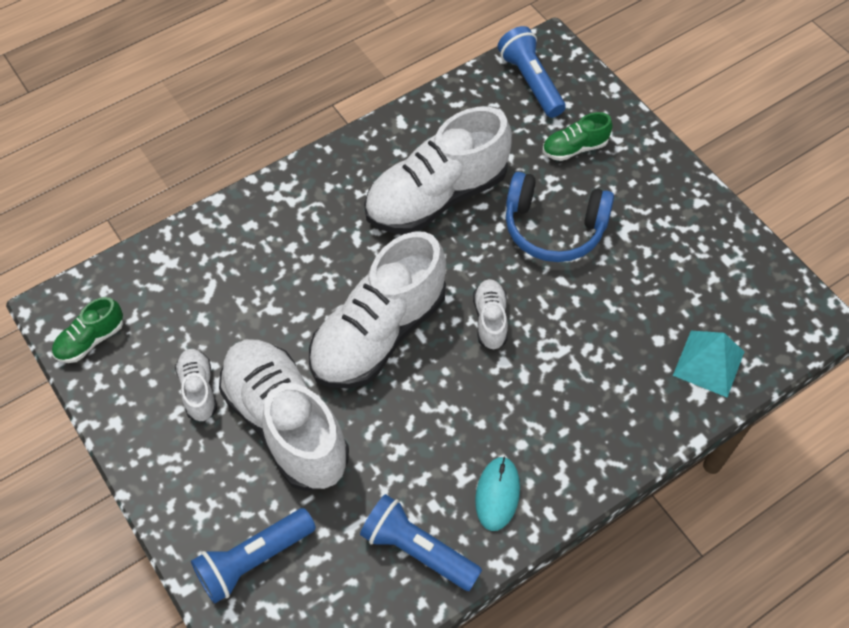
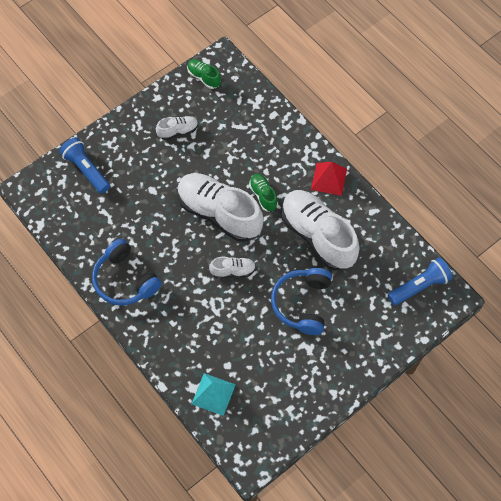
camera: 85 degrees right, 5 degrees up
white shoe [219,339,349,491] -> none
blue flashlight [360,494,482,591] -> none
turquoise mouse [475,457,520,531] -> blue headphones [92,238,162,305]
green shoe [543,112,613,161] -> green shoe moved to [249,174,278,211]
none -> red pyramid [311,162,347,196]

